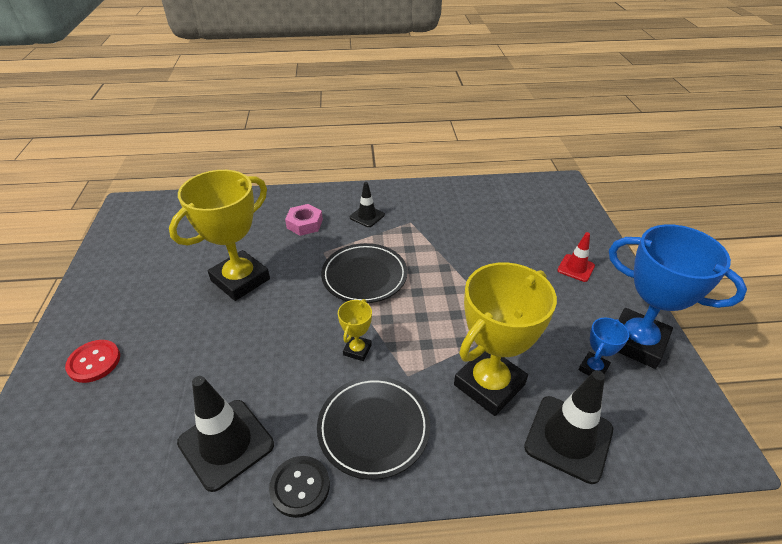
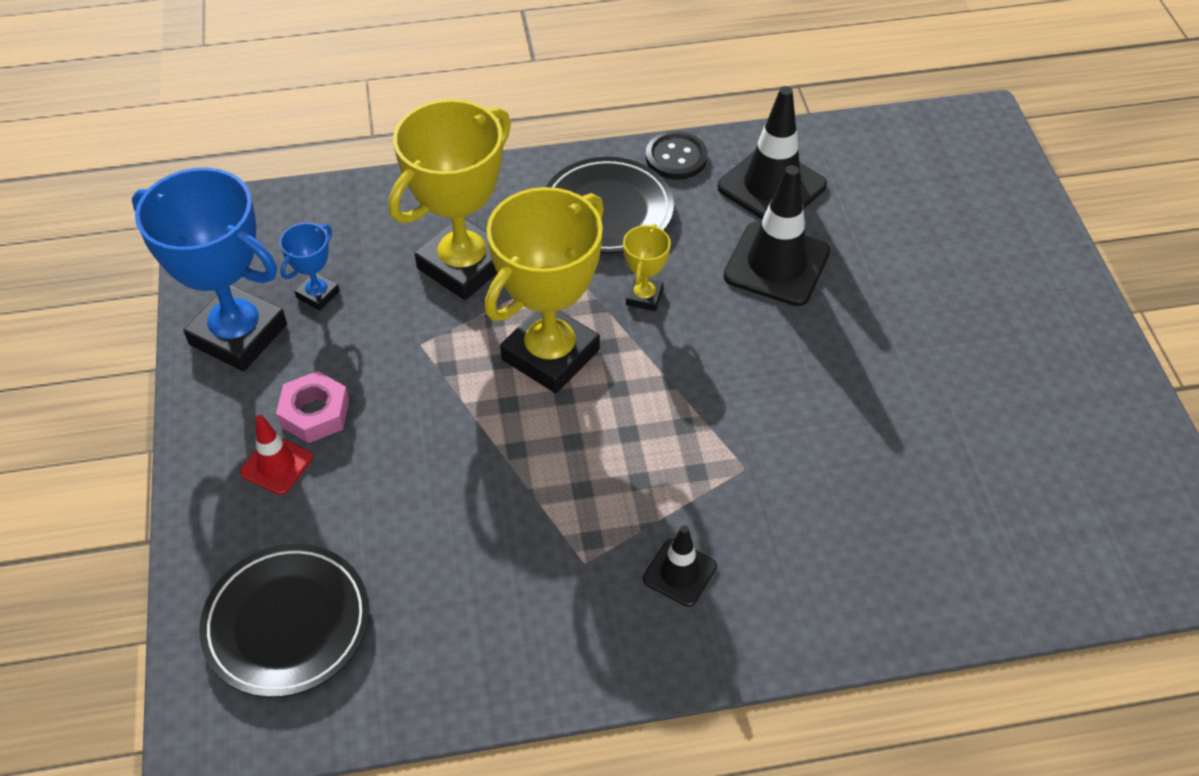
camera: 175 degrees right, 10 degrees up
red button [65,340,120,383] -> none
yellow trophy [169,170,270,301] -> yellow trophy moved to [485,187,604,393]
pink nut [285,204,323,236] -> pink nut moved to [276,371,349,443]
black plate [321,243,407,303] -> black plate moved to [199,544,369,698]
black traffic cone [524,370,613,484] -> black traffic cone moved to [723,165,830,306]

